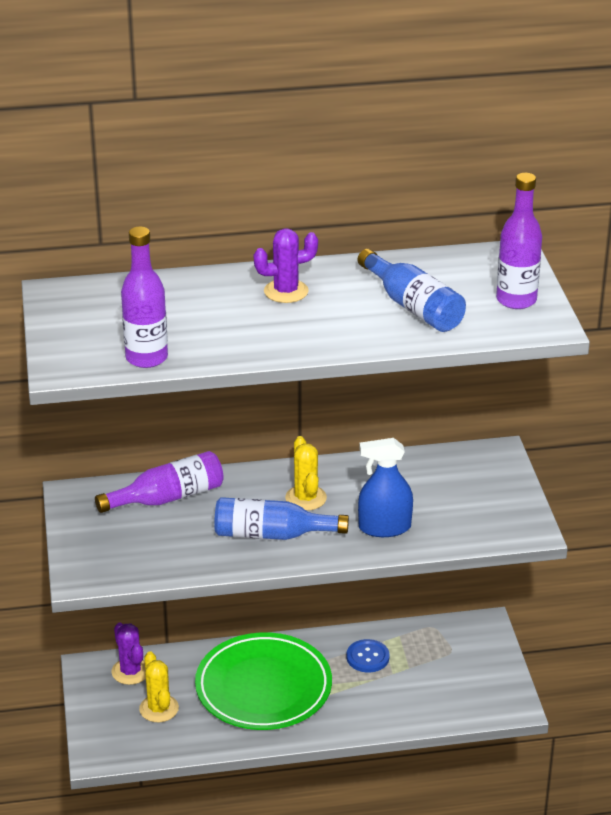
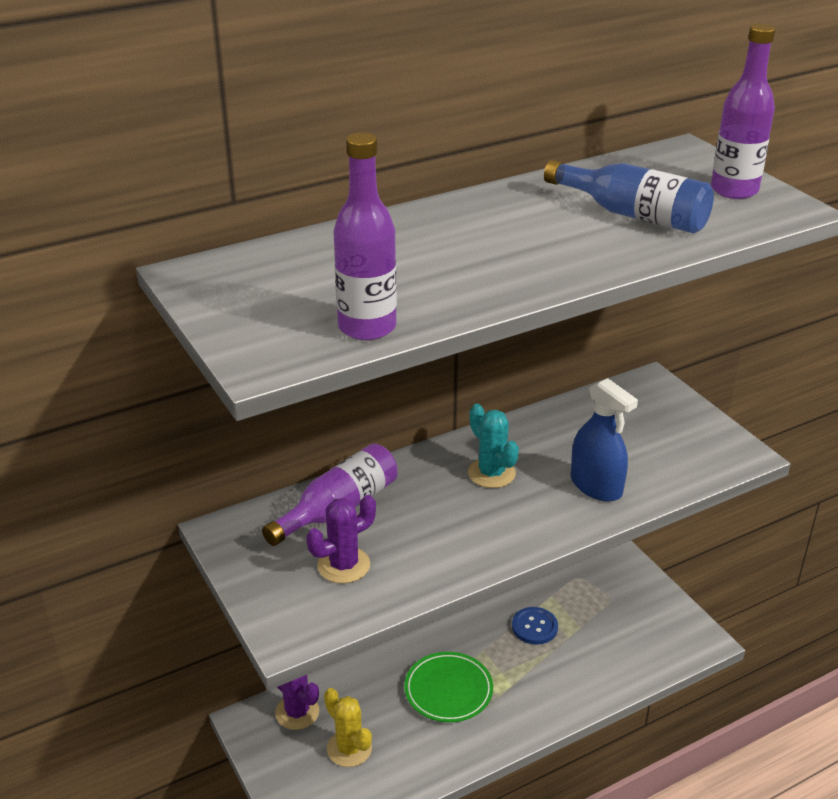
camera: 20 degrees left, 0 degrees up
green plate [195,632,332,730] -> green plate [404,652,493,722], size x0.58
blue bottle [214,497,349,540] -> none
purple cactus [254,228,318,303] -> purple cactus moved to [306,495,376,583]
yellow cactus [285,436,327,511] -> turquoise cactus [468,404,519,488]
blue spray bottle [358,438,413,537] -> blue spray bottle turned 105 degrees counterclockwise [571,378,638,502]

